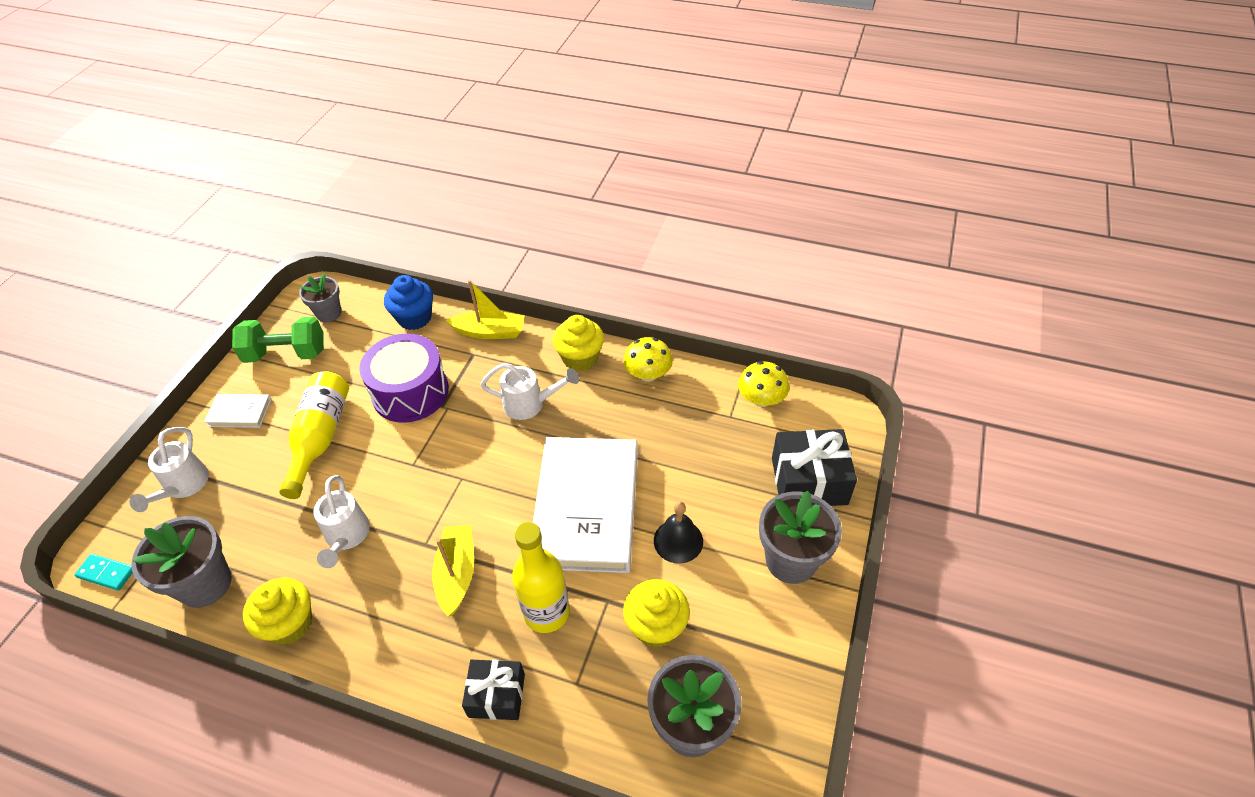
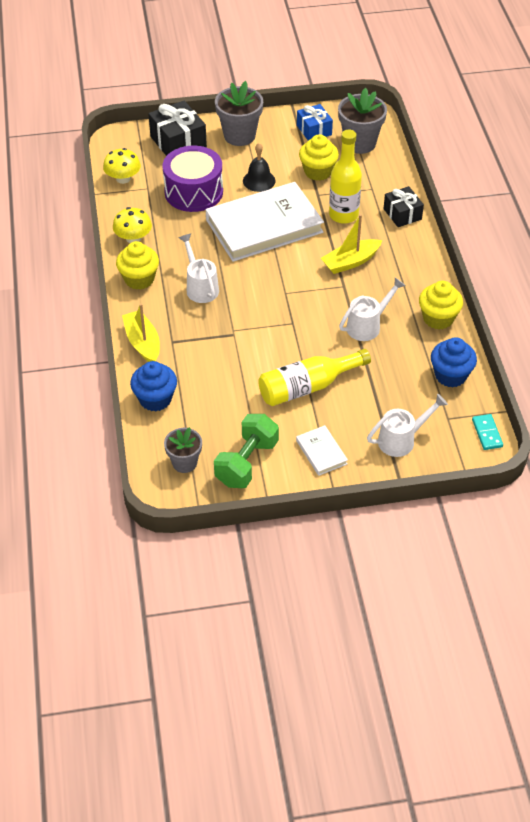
camera: 120 degrees left, 0 degrees up
grey flower pot [131,516,232,608] -> blue cupcake [431,337,477,387]
green dumbbell [232,317,323,363] -> green dumbbell turned 60 degrees clockwise [214,414,279,488]
purple drum [359,333,449,423] -> purple drum moved to [162,146,223,212]
none -> blue gift [297,104,333,141]

